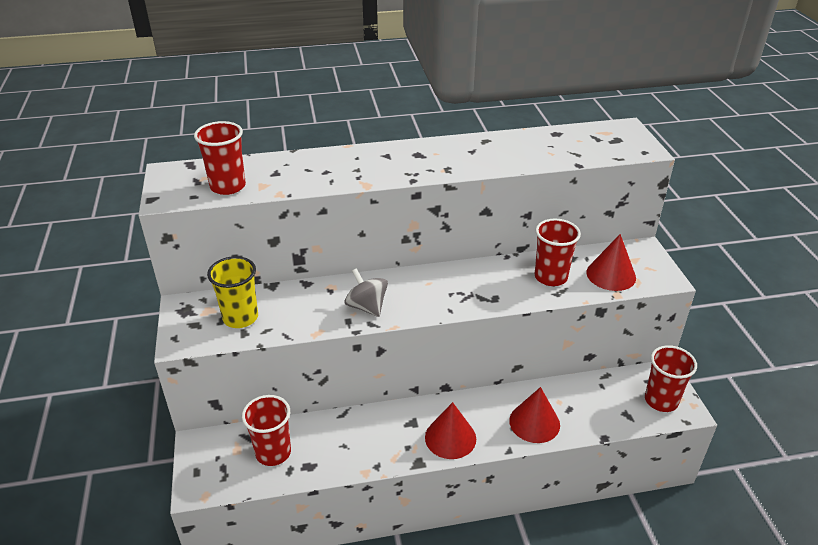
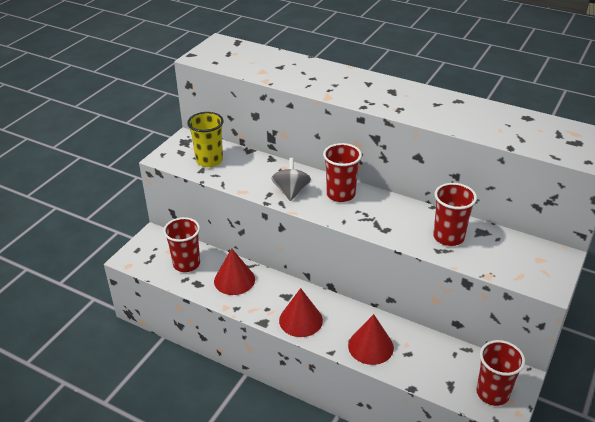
camera: 40 degrees right, 0 degrees up
red cup [194,121,246,195] -> red cup moved to [323,143,362,202]
red cone [586,234,636,291] -> red cone moved to [214,249,255,295]

